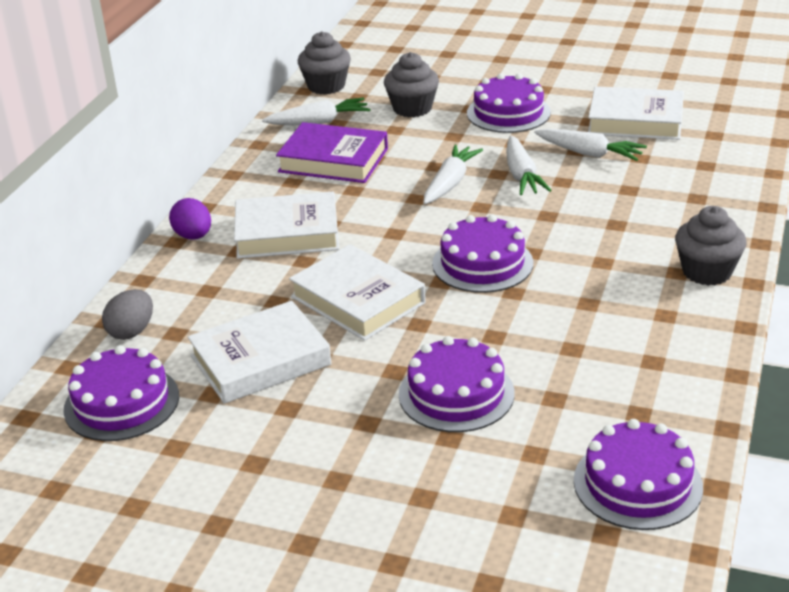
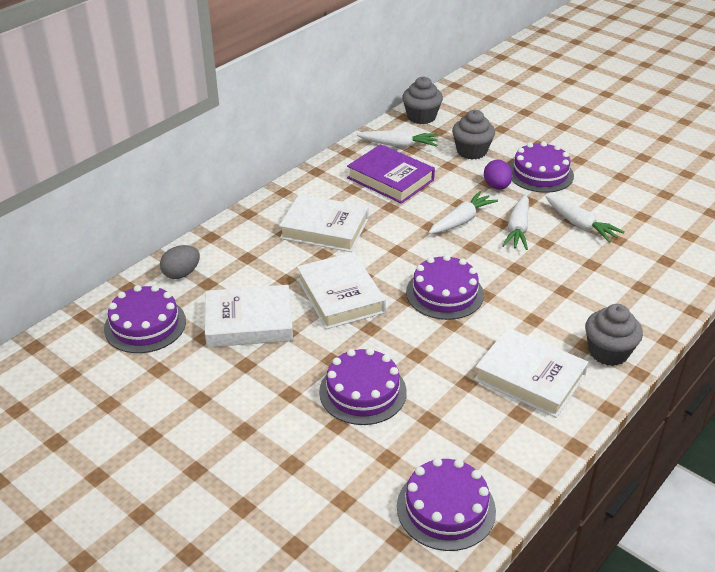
camera: 20 degrees right, 5 degrees up
purple egg [169,198,211,240] -> purple egg moved to [484,160,513,190]
white book [588,86,684,140] -> white book moved to [474,327,589,418]

